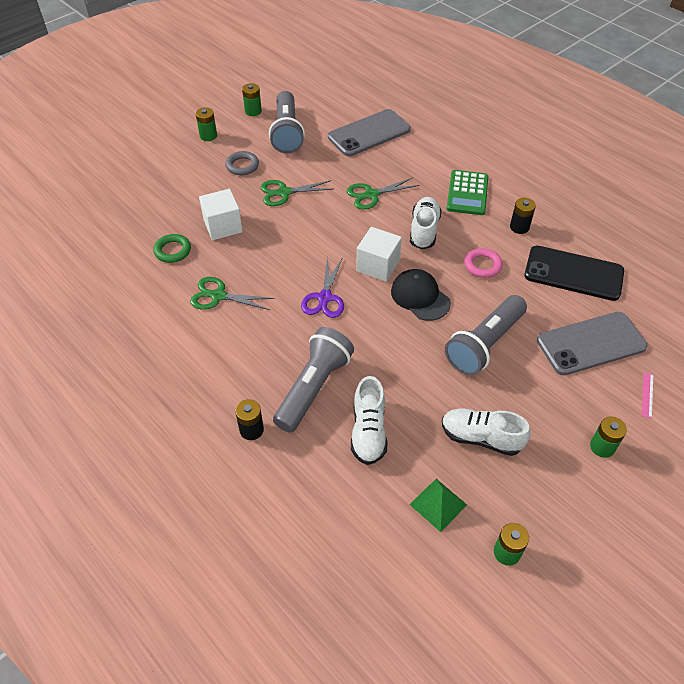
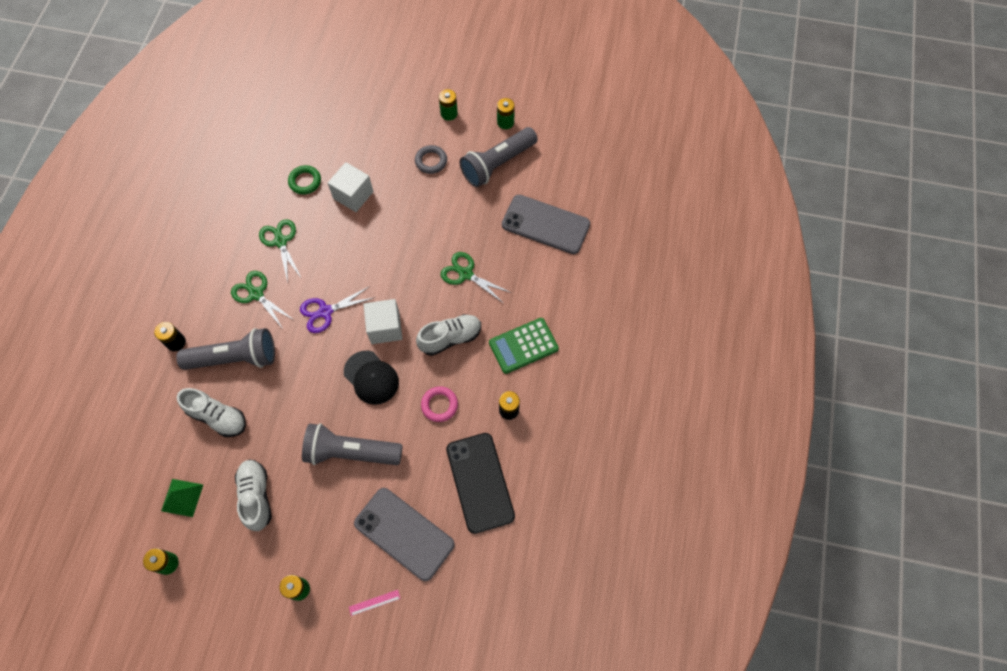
camera: 55 degrees right, 15 degrees up
green scissors [261,180,333,206] -> green scissors moved to [231,271,294,329]
white shoe [351,376,387,465] -> white shoe turned 120 degrees counterclockwise [177,388,246,437]
black cap [391,269,451,321] -> black cap turned 120 degrees clockwise [344,350,399,405]

